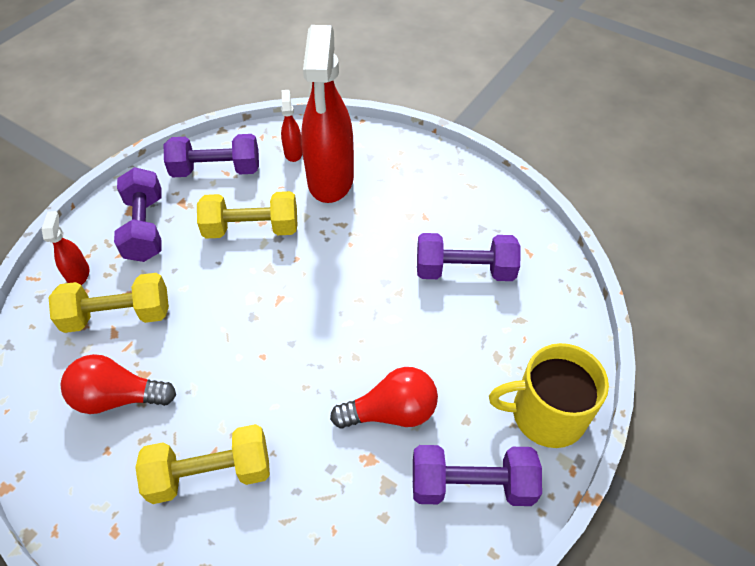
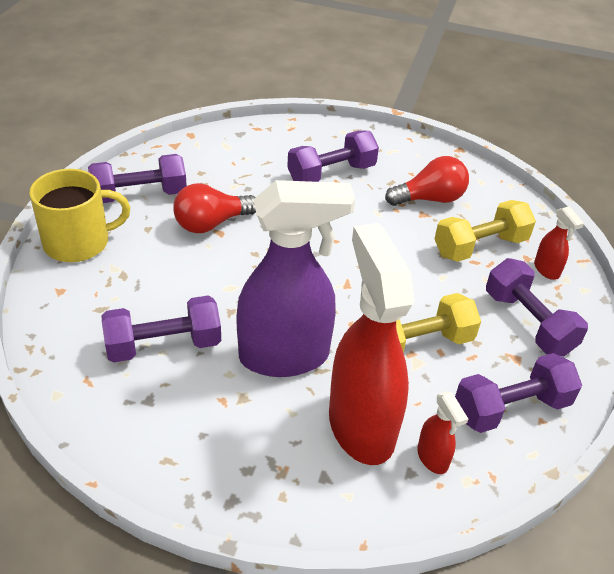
camera: 160 degrees right, 10 degrees down
yellow dumbbell [135,424,270,504] -> purple dumbbell [287,130,379,182]
none -> purple spray bottle [236,180,355,377]

